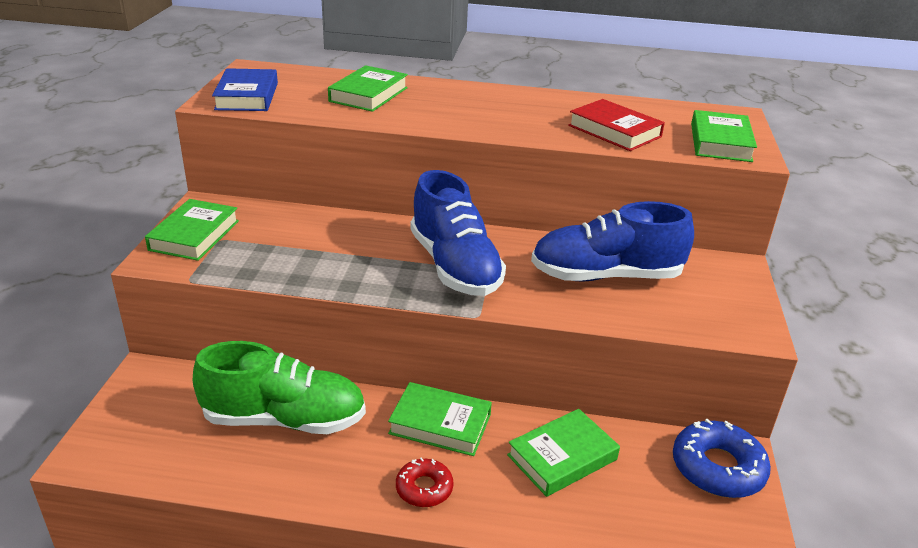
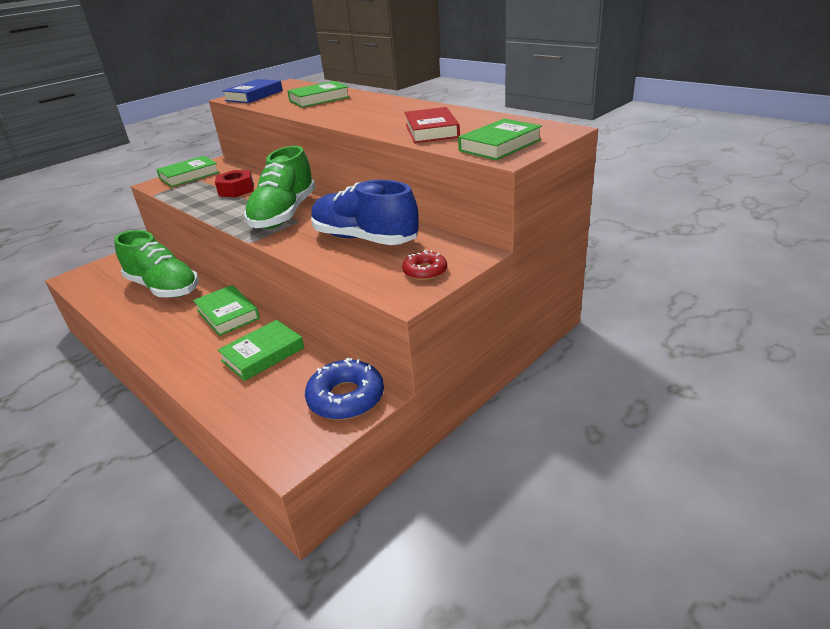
camera: 40 degrees right, 0 degrees up
red donut [396,457,454,507] -> red donut moved to [402,250,447,280]
blue shoe [410,170,506,296] -> green shoe [244,146,316,229]
green book [507,409,620,497] -> green book turned 45 degrees counterclockwise [218,320,304,381]
none -> red nut [215,170,254,197]

